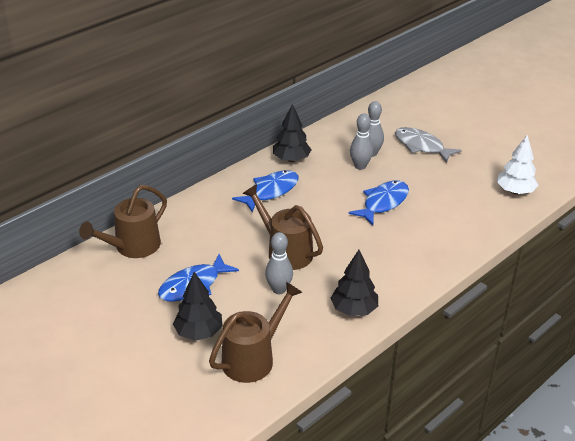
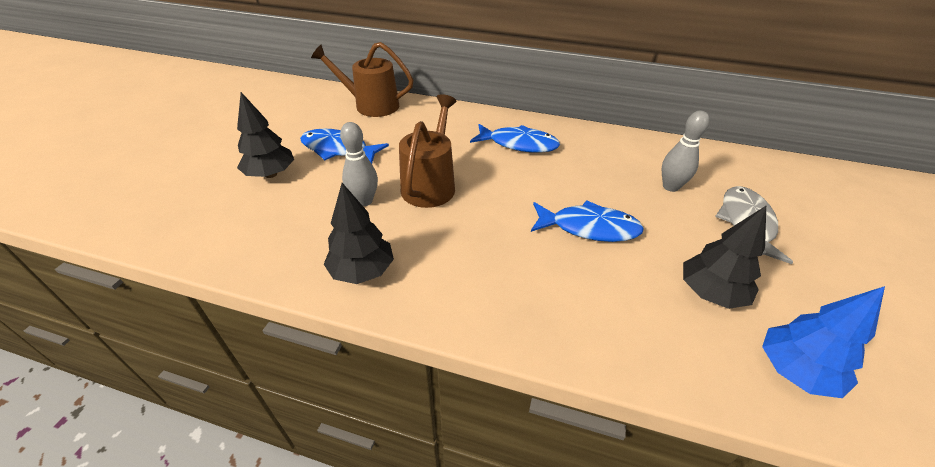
camera: 60 degrees right, 5 degrees up
brown watering can [209,282,302,383] -> none
black tree [273,104,311,162] -> black tree moved to [683,206,766,309]
grey bowling pin [350,113,373,170] -> none
white tree [497,135,539,194] -> blue tree [762,286,885,398]

